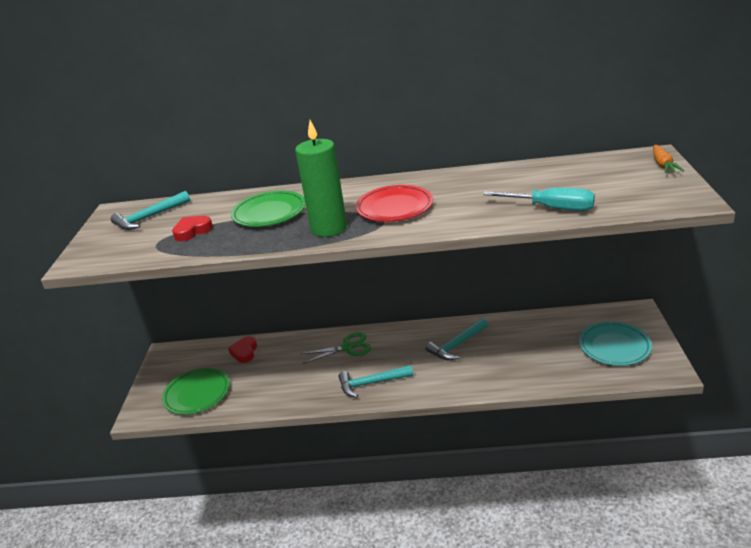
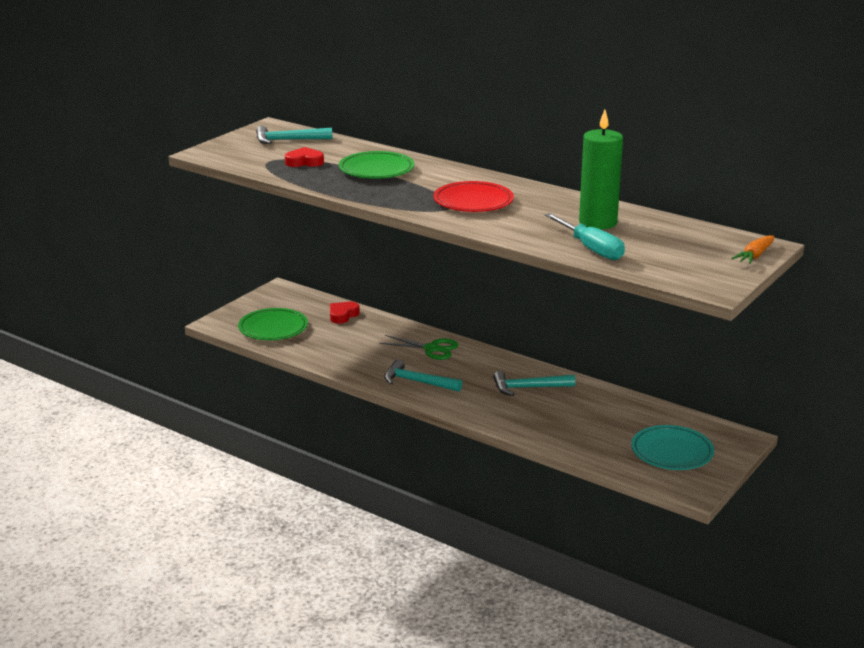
camera: 30 degrees right, 5 degrees down
green candle [295,120,347,237] -> green candle moved to [579,110,623,230]

